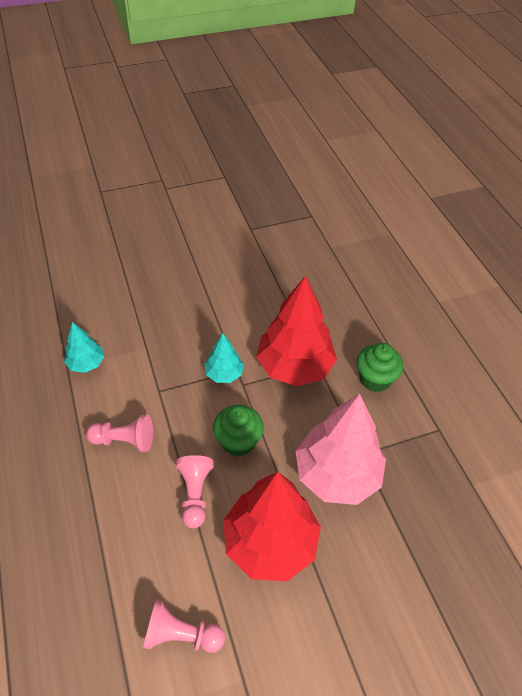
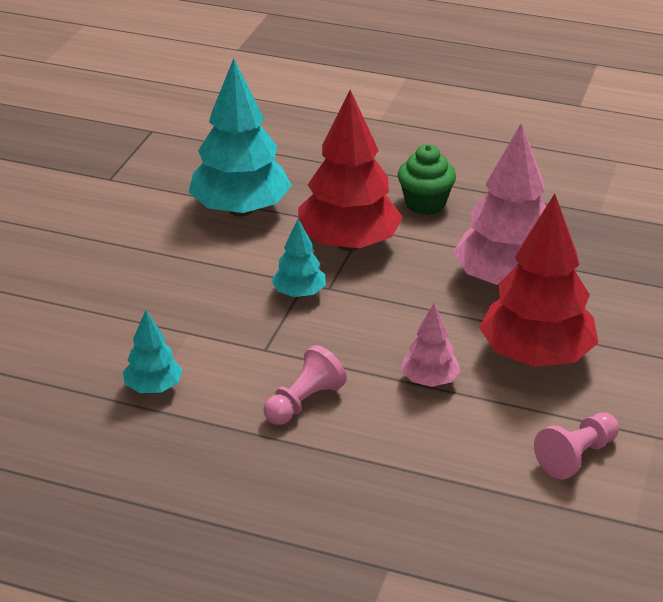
camera: 50 degrees left, 15 degrees down
pink pawn [176,455,214,528] -> pink tree [401,303,460,387]
green cupcake [213,405,264,456] -> none
none -> turquoise tree [189,58,292,217]

